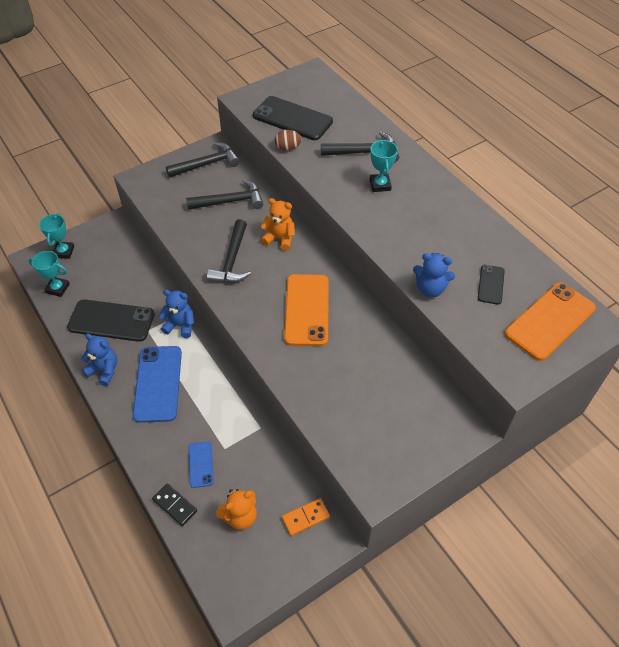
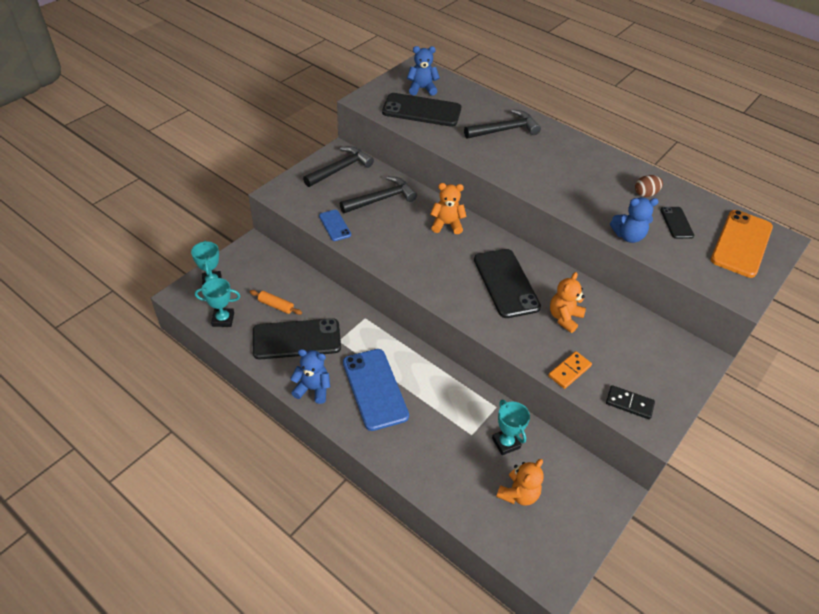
camera: 20 degrees left, 5 degrees down
black domino [152,483,197,526] -> black domino moved to [606,385,655,420]
blue teddy bear [159,290,194,338] -> blue teddy bear moved to [407,46,440,96]
blue phone [188,441,214,488] -> blue phone moved to [319,210,351,241]
black hammer [207,219,251,283] -> none
brown egg [275,130,302,151] -> brown egg moved to [635,175,663,197]
orange domino [282,498,330,536] -> orange domino moved to [548,351,592,389]
orange phone [284,274,329,346] -> black phone [474,249,541,318]
turquoise trophy [370,140,398,192] -> turquoise trophy moved to [492,400,530,455]
none -> orange rolling pin [250,290,302,315]
none -> orange teddy bear [550,272,586,333]

